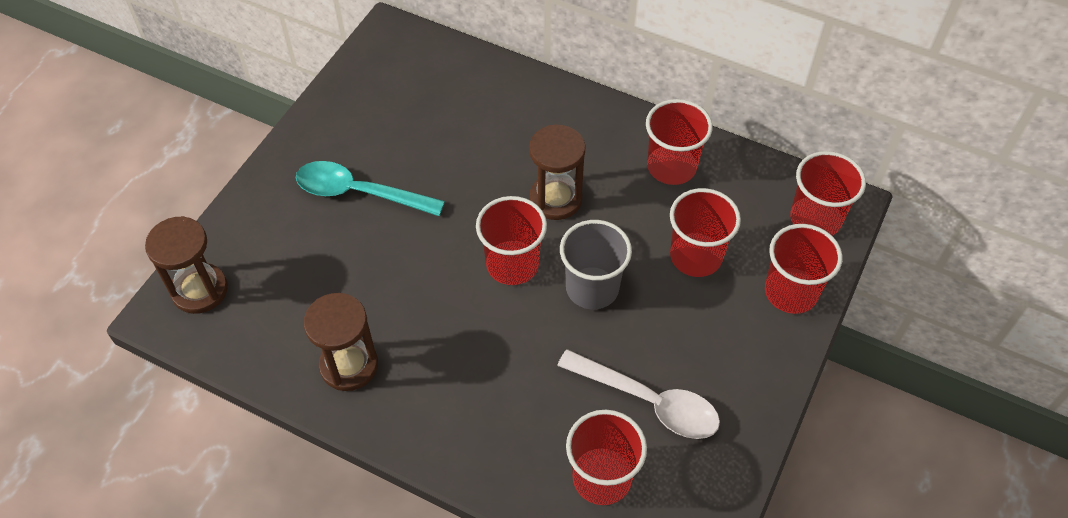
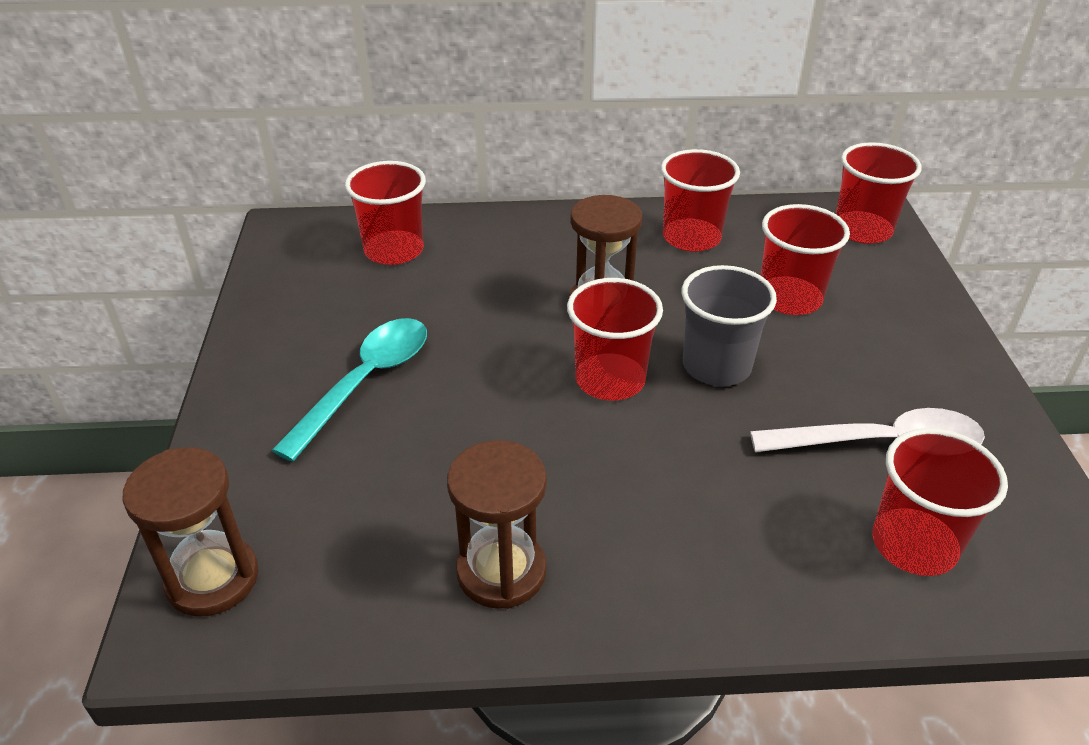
camera: 30 degrees left, 15 degrees down
turquoise spoon [296,161,445,216] -> turquoise spoon turned 135 degrees clockwise [272,318,427,462]
red cup [765,224,843,314] -> red cup moved to [345,161,426,265]

